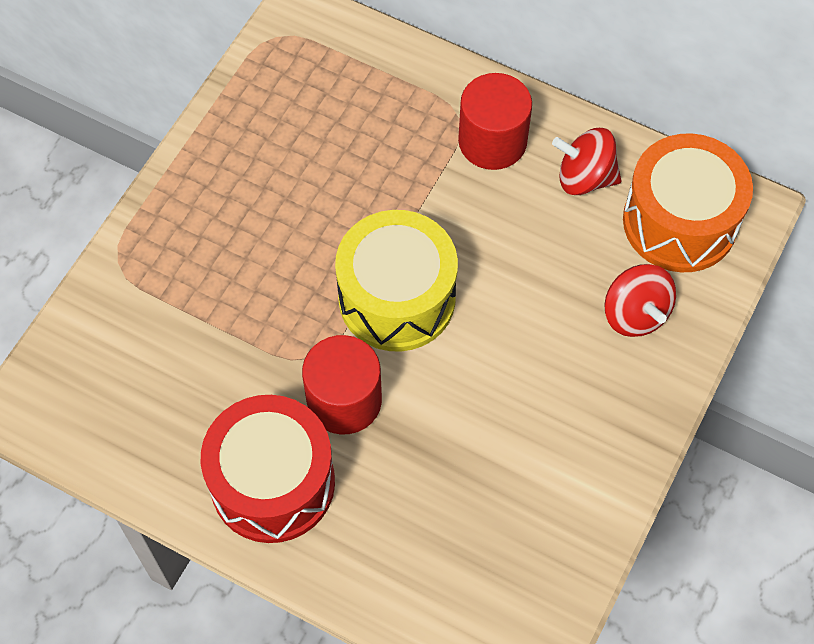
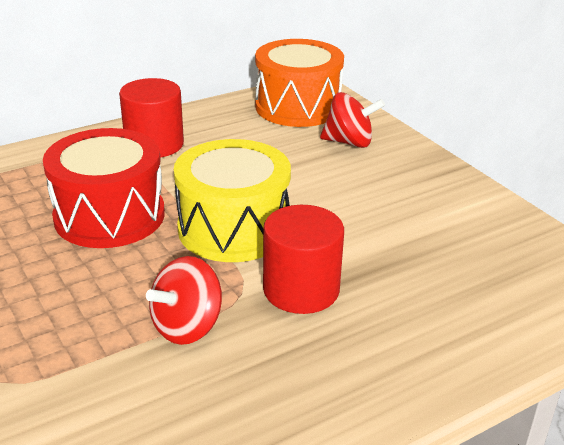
camera: 60 degrees left, 30 degrees down
red drum [201,395,335,543] -> red drum moved to [43,128,165,248]
red spinning top [552,128,621,195] -> red spinning top moved to [146,256,222,345]

